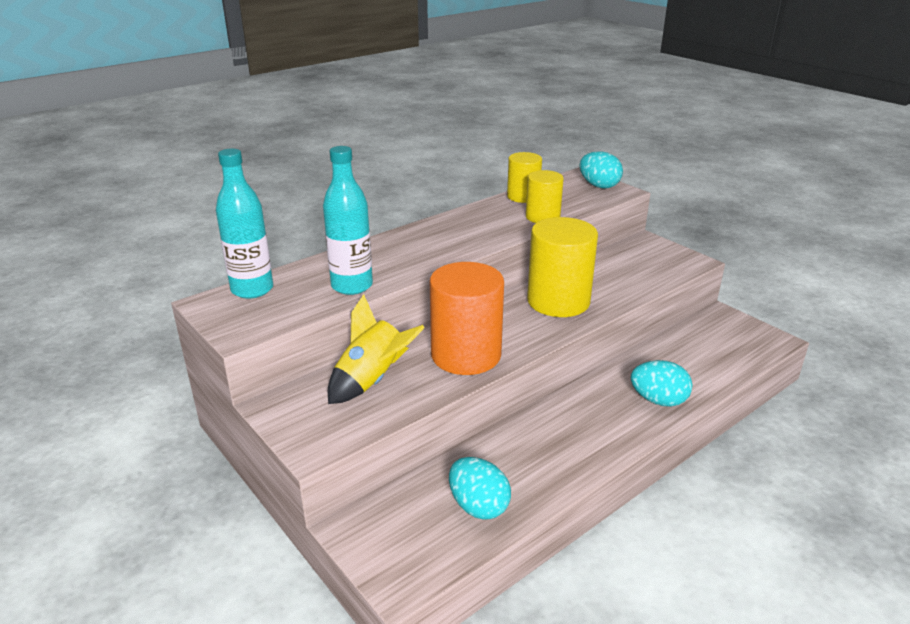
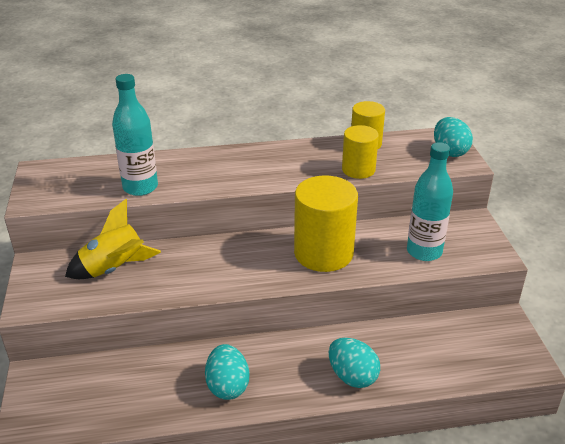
camera: 30 degrees right, 5 degrees up
turquoise bottle [216,149,273,299] -> turquoise bottle moved to [407,142,453,261]
orange cylinder [430,262,504,375] -> none
turquoise egg [449,457,511,520] -> turquoise egg moved to [205,344,249,400]

